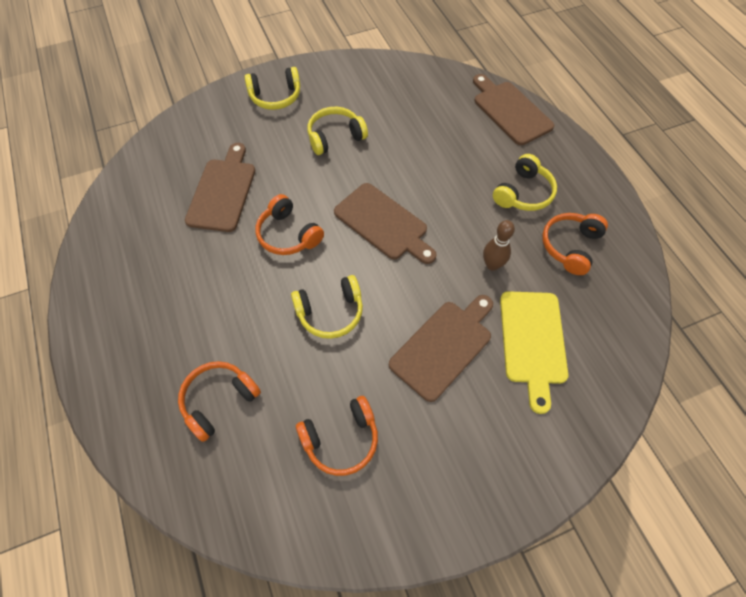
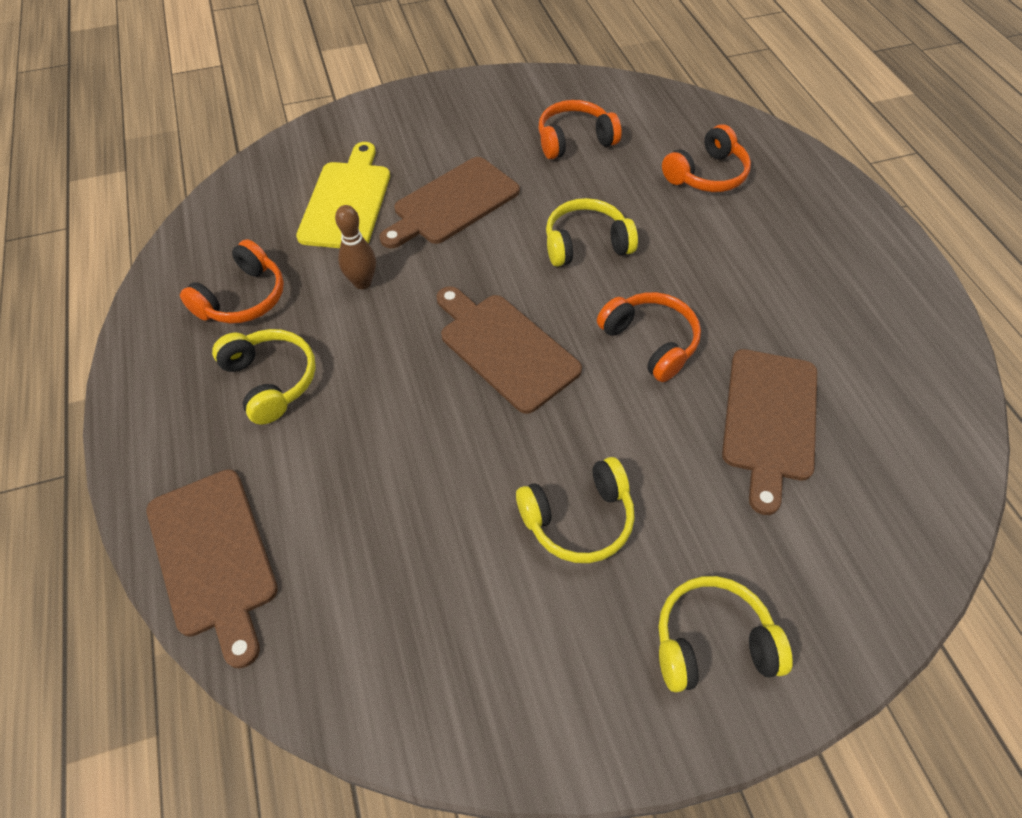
camera: 175 degrees left, 5 degrees down
yellow headphones [493,154,557,211] -> yellow headphones turned 105 degrees clockwise [212,329,316,425]

